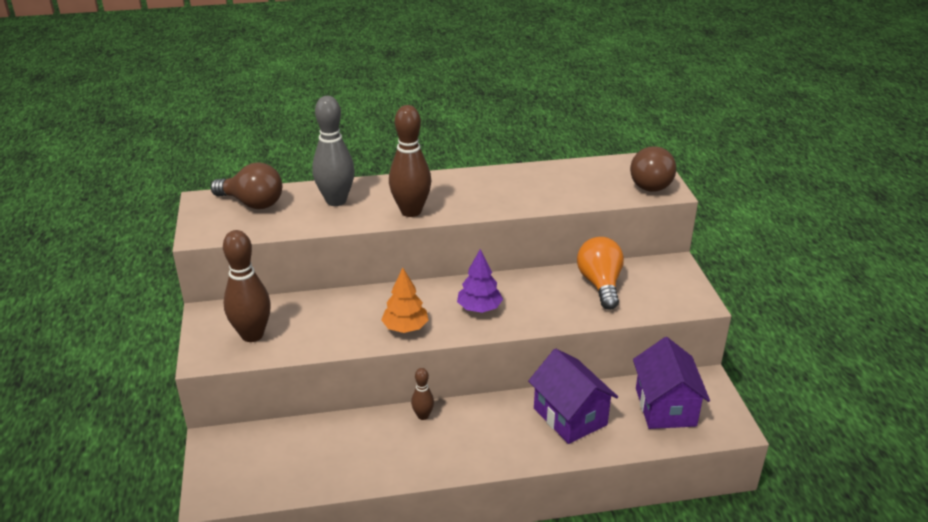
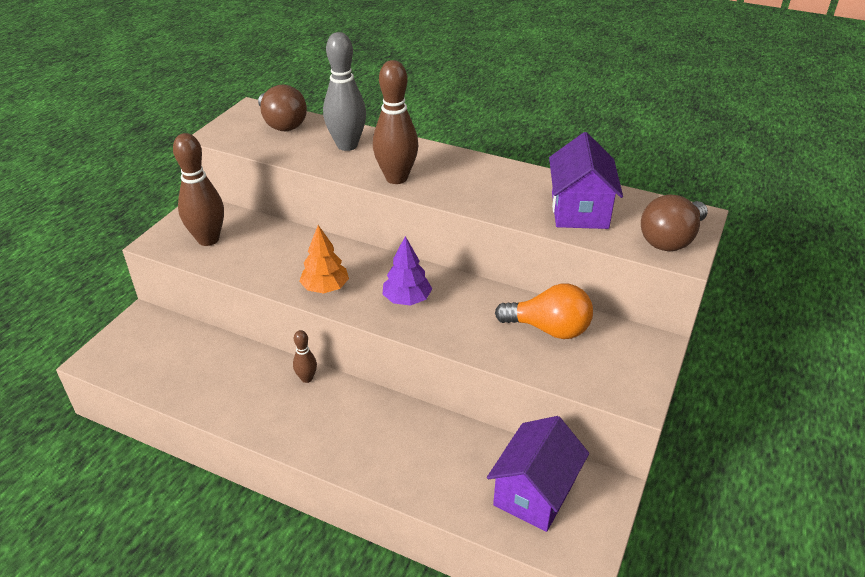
camera: 35 degrees right, 5 degrees up
purple house [528,349,618,444] -> purple house moved to [549,132,623,229]
orange light bulb [577,237,624,310] -> orange light bulb turned 75 degrees clockwise [495,284,593,339]

